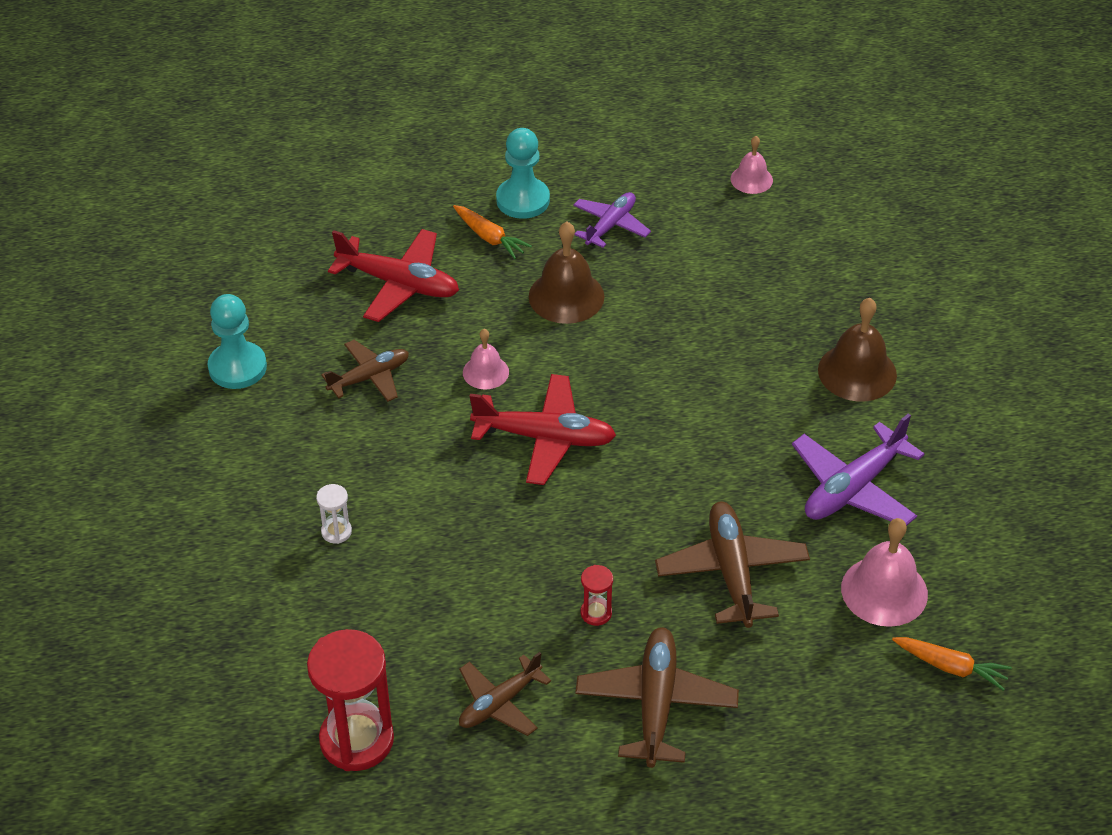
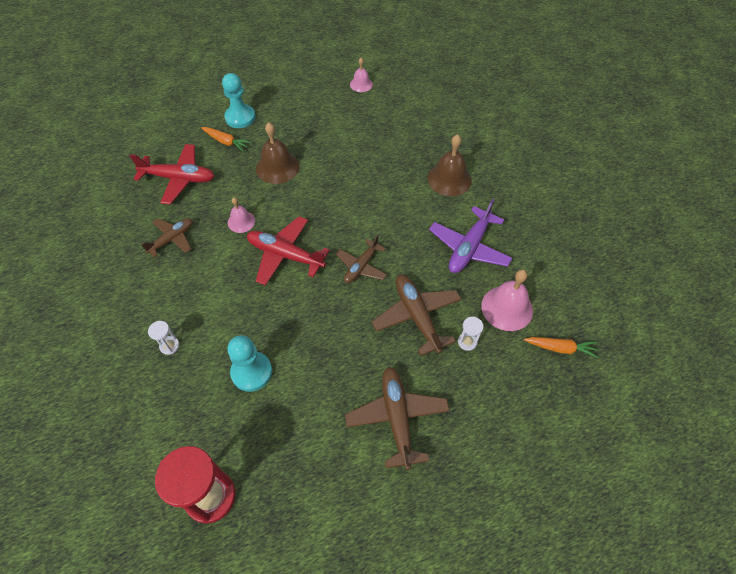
camera: 15 degrees left, 10 degrees up
turquoise pawn [208,294,267,389] -> turquoise pawn moved to [227,335,272,392]
brown plane [459,652,551,736] -> brown plane moved to [335,235,387,283]
red plane [470,374,616,485] -> red plane turned 150 degrees counterclockwise [247,216,330,286]
purple plane [573,192,651,248] -> none
red hourglass [581,565,613,626] -> none
none -> white hourglass [458,317,484,351]

